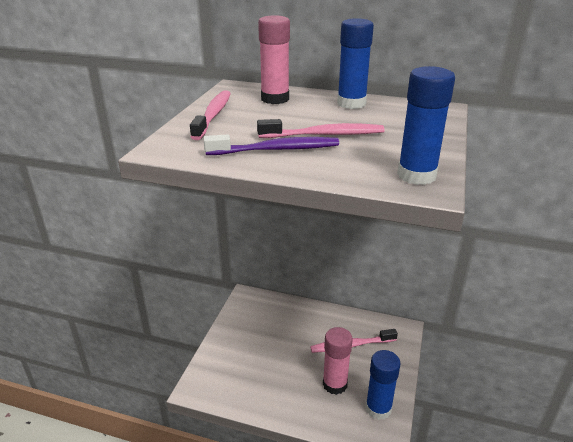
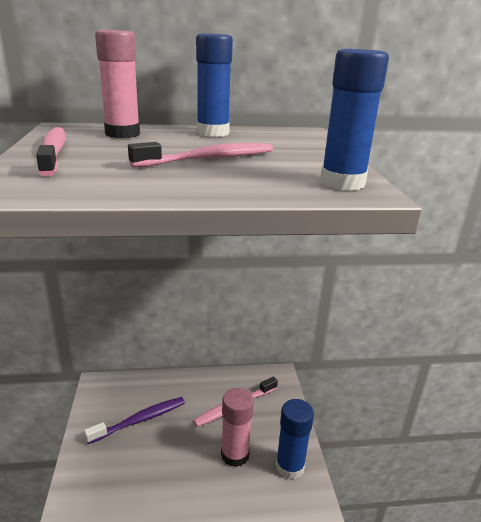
camera: 25 degrees left, 5 degrees down
purple toothbrush [204,134,339,155] -> purple toothbrush moved to [84,397,185,444]

